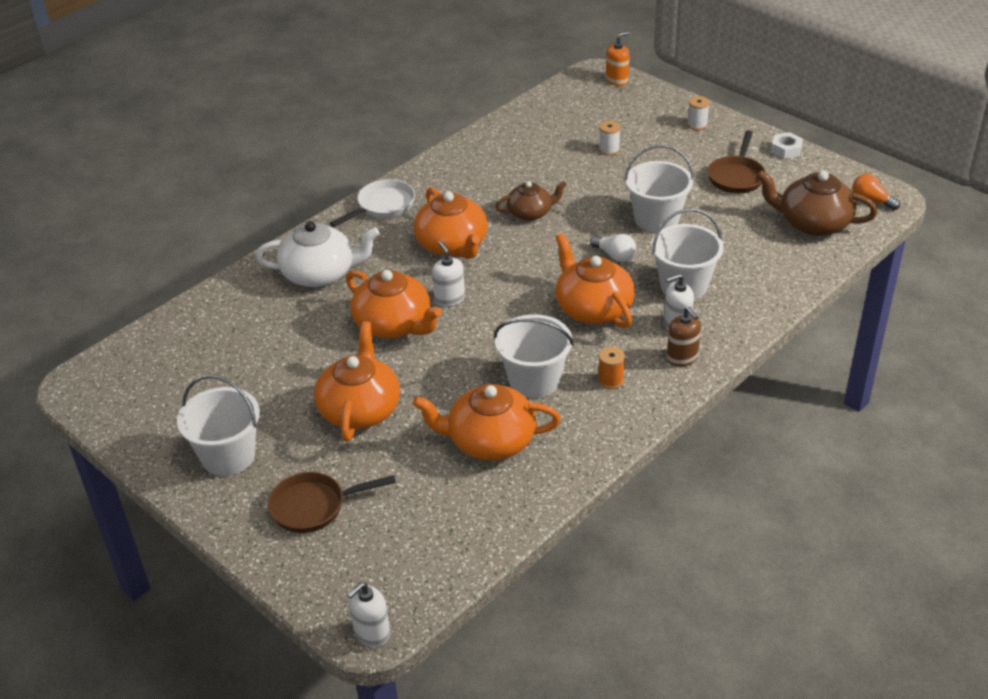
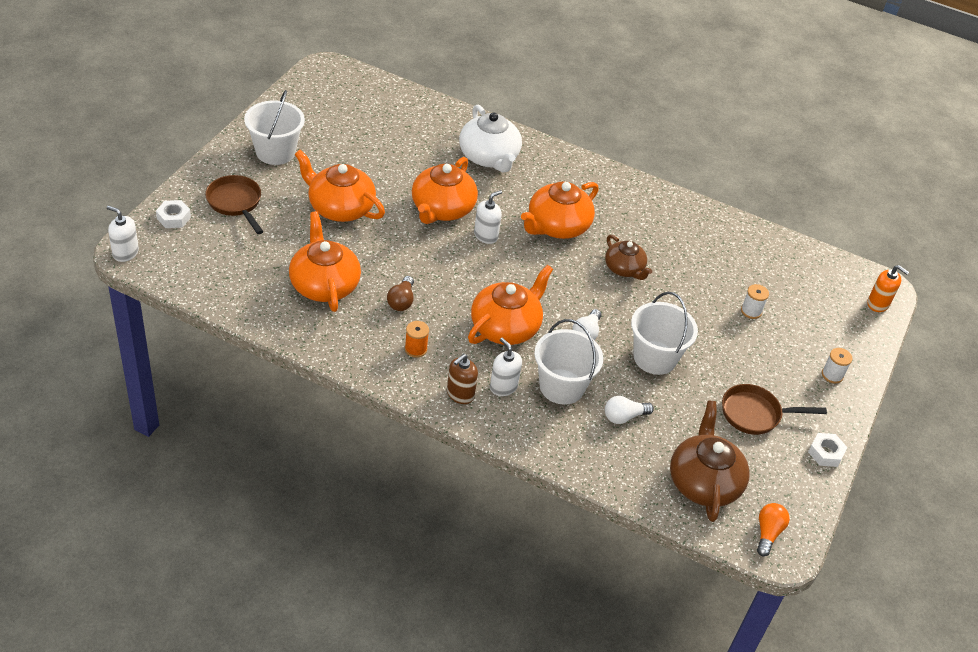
camera: 65 degrees right, 5 degrees up
orange teapot [314,321,400,442] -> orange teapot turned 135 degrees counterclockwise [295,150,385,222]
white pan [330,179,415,227] -> none
white bucket [494,314,574,398] -> brown light bulb [387,276,414,311]
none -> white nut [156,200,191,228]
none -> white light bulb [605,396,654,424]

